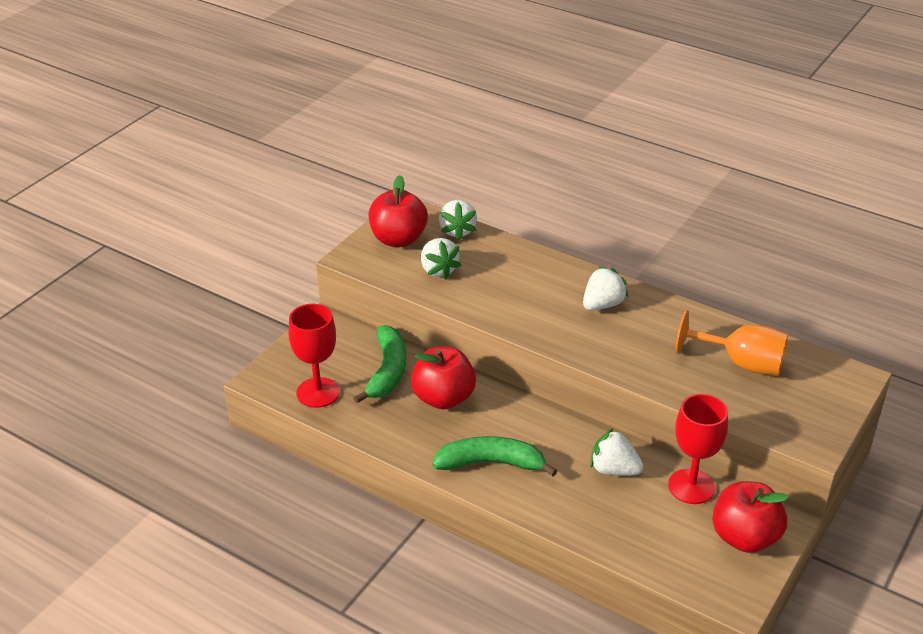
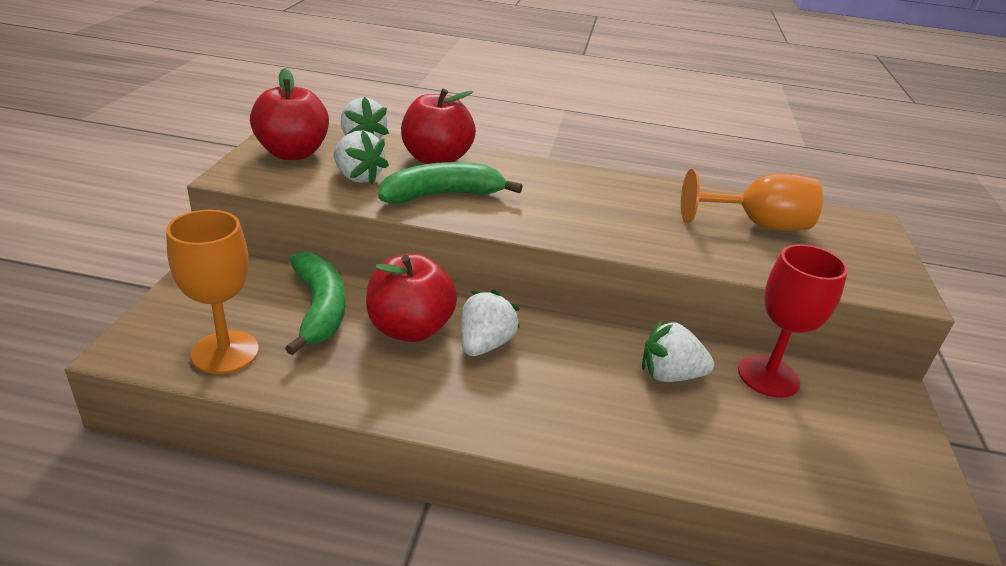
camera: 25 degrees left, 5 degrees down
red goblet [288,304,340,408] -> orange goblet [166,210,259,374]
green banana [432,436,557,476] -> green banana moved to [379,162,523,204]
white strawberry [583,266,629,310] -> white strawberry moved to [461,289,520,356]
red apple [712,481,789,553] -> red apple moved to [401,89,476,164]

